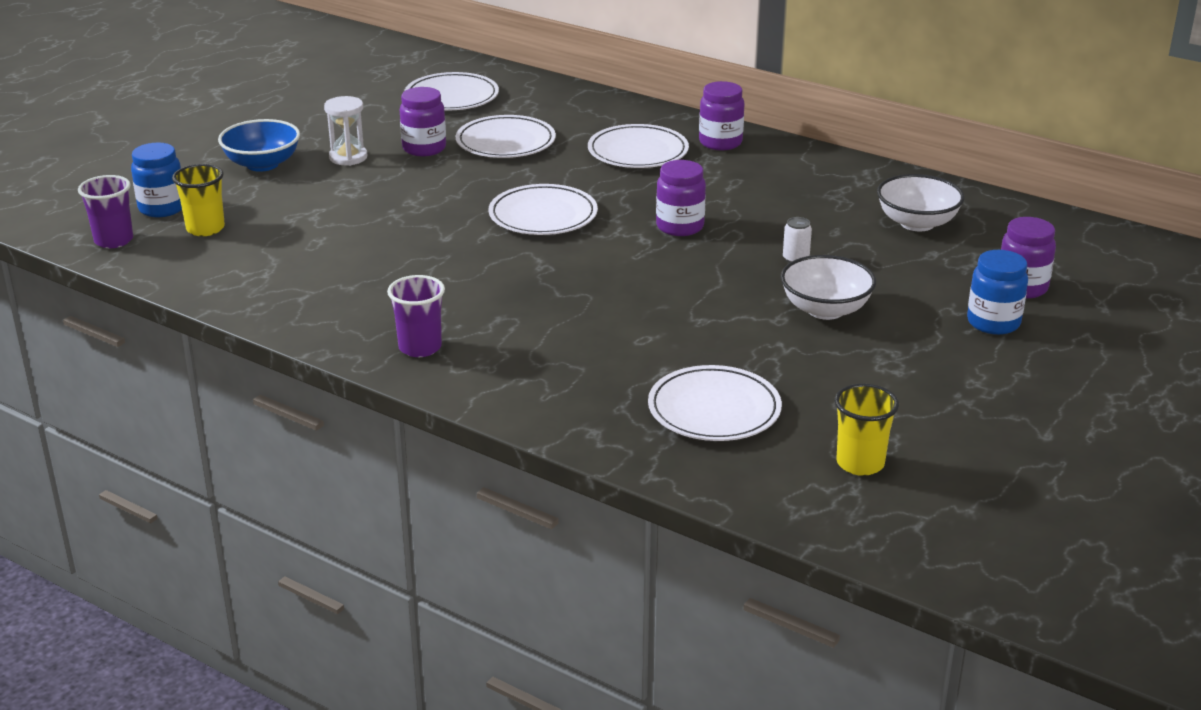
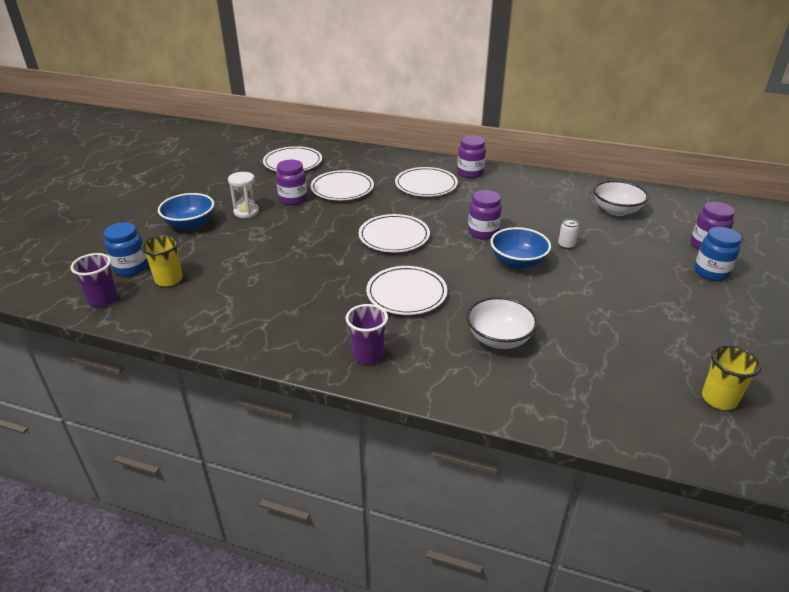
camera: 15 degrees left, 5 degrees up
white plate [648,365,782,441] -> white plate moved to [366,266,448,315]
white bowl [780,255,876,320] -> white bowl moved to [467,297,538,349]
none -> blue bowl [490,227,551,269]

